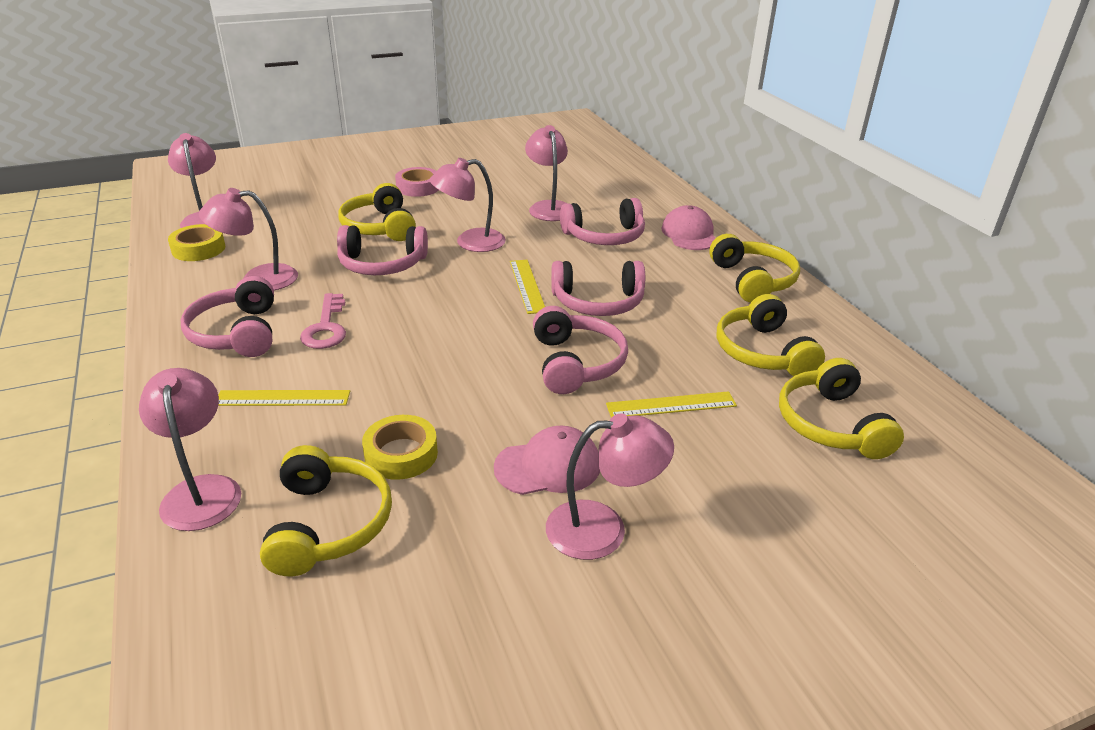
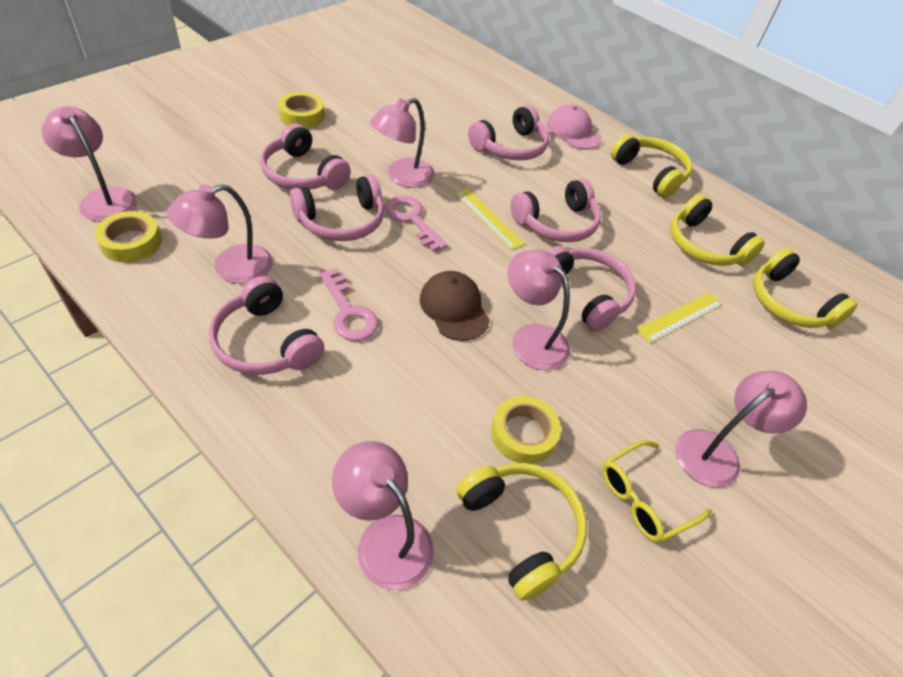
camera: 30 degrees left, 15 degrees up
yellow ruler [218,390,350,406] -> none
yellow headphones [338,183,416,241] -> pink headphones [260,123,351,190]
pink tape [395,167,438,197] -> yellow tape [278,92,325,128]
pink cap [494,425,600,495] -> none
pink lamp [525,125,568,221] -> pink lamp moved to [507,250,570,370]
none -> pink key [385,196,447,252]
none -> brown cap [420,271,490,341]
none -> yellow glasses [602,440,712,543]

